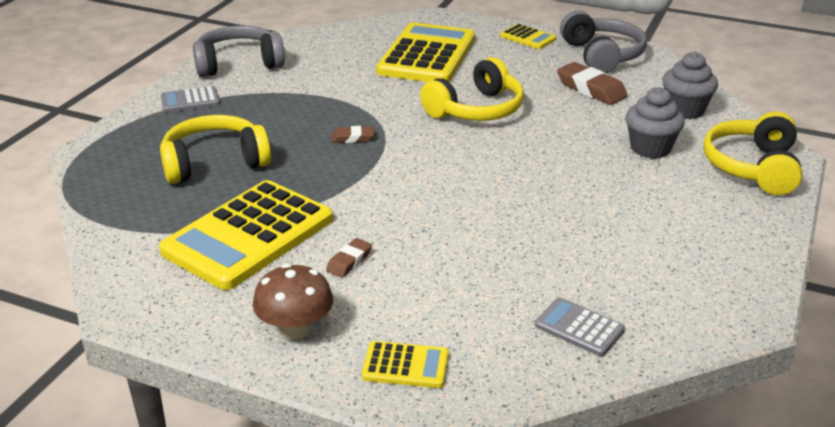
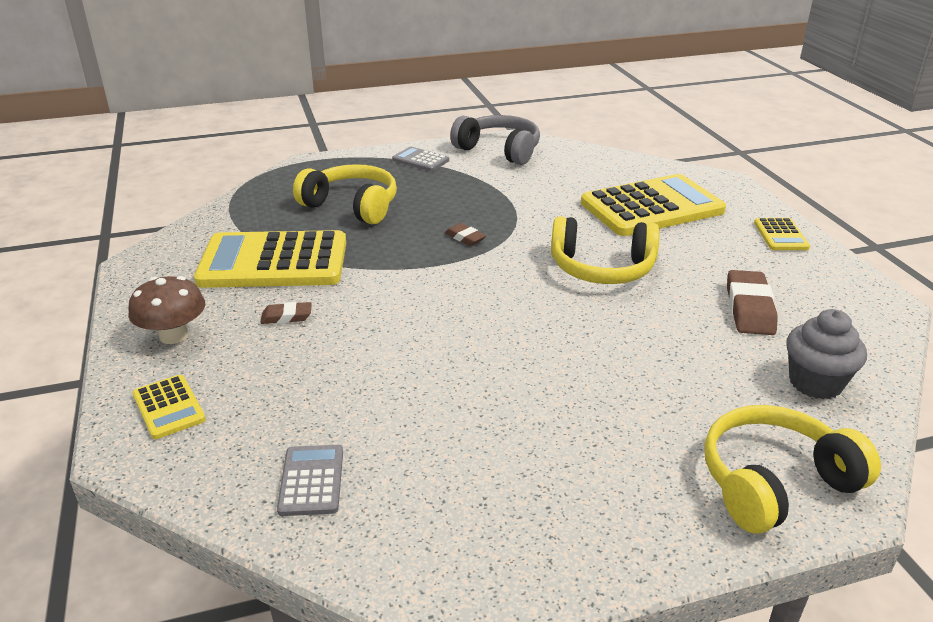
camera: 50 degrees right, 0 degrees up
grey headphones [560,11,647,73] -> none
grey cupcake [626,87,685,159] -> none

